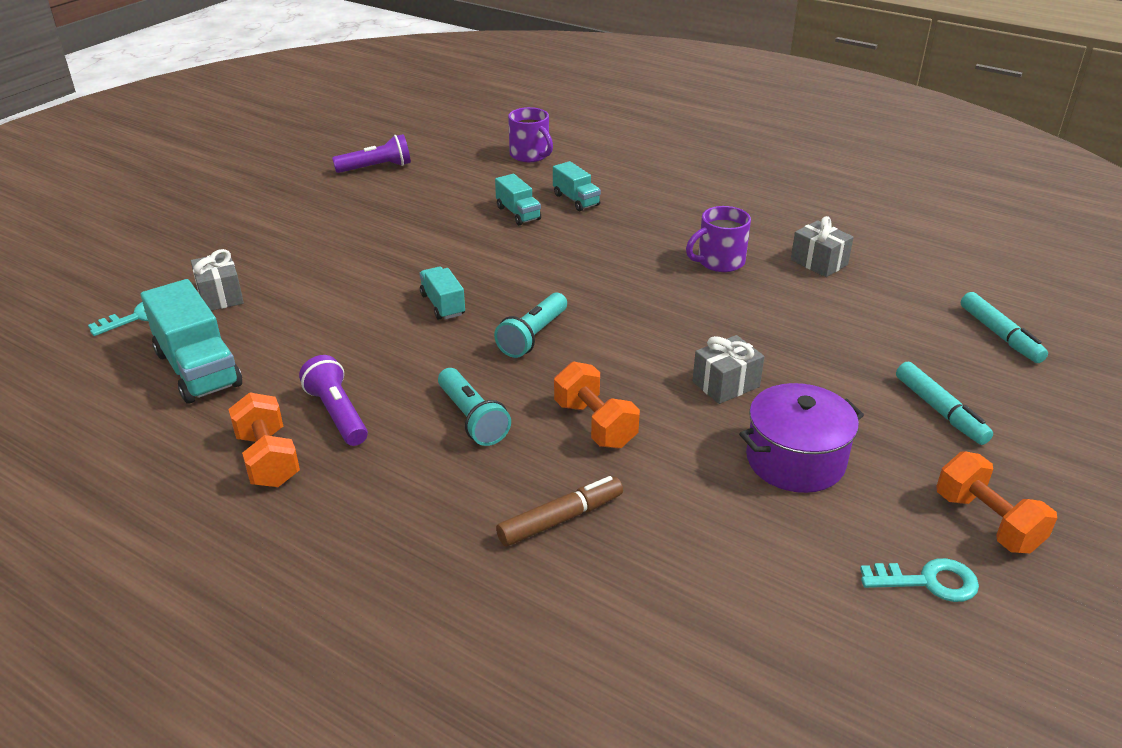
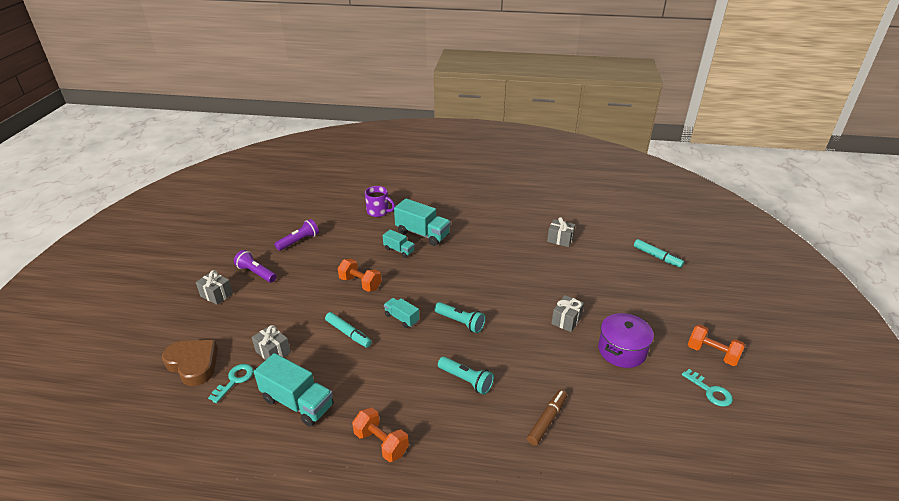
camera: 25 degrees left, 0 degrees up
purple flashlight [299,355,368,446] -> purple flashlight moved to [234,250,277,283]
turquoise flashlight [494,293,567,358] -> turquoise flashlight turned 60 degrees counterclockwise [435,302,486,333]
turquoise truck [553,161,601,211] -> turquoise truck [394,198,451,246], size x1.78
orange dumbbell [554,361,640,448] -> orange dumbbell moved to [338,259,382,292]
purple mug [686,206,751,272] -> none
turquoise key [860,558,979,602] -> turquoise key turned 75 degrees clockwise [682,369,733,407]
turquoise marker [896,362,993,445] -> turquoise marker moved to [325,312,372,348]
none -> brown heart [162,340,218,386]
none -> grey gift [196,270,233,305]

